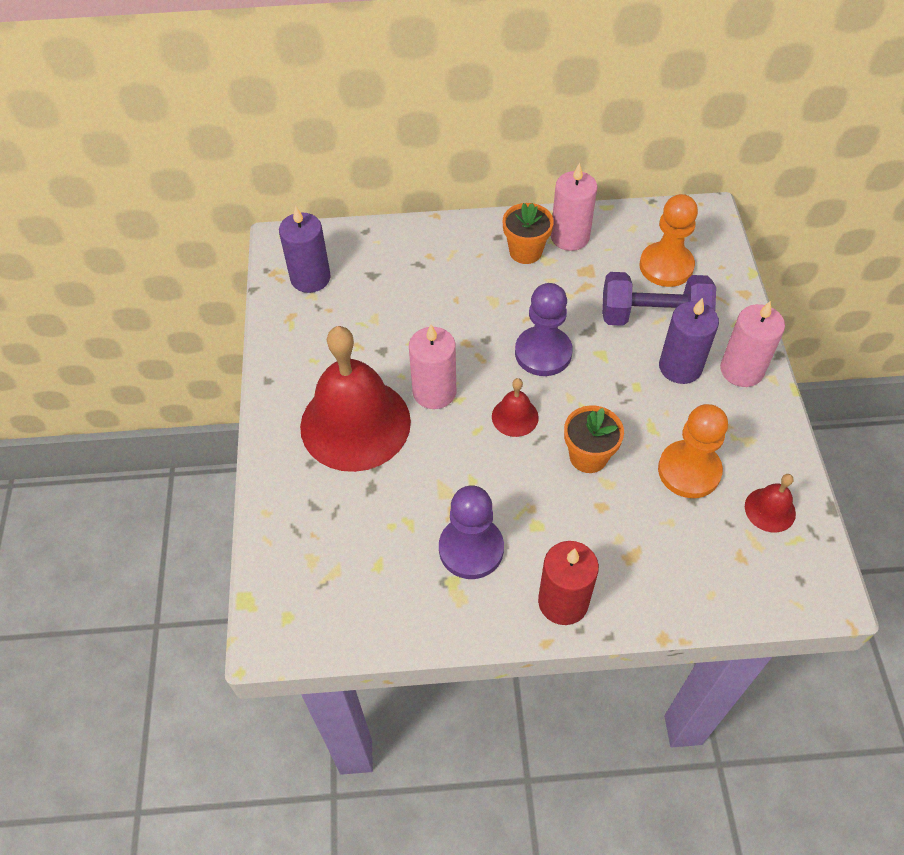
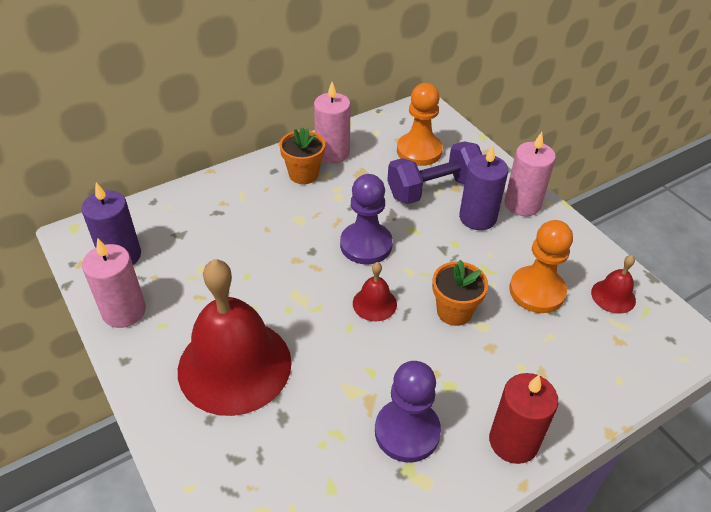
camera: 30 degrees left, 10 degrees down
pink candle [409,325,456,409] -> pink candle moved to [82,238,146,328]

